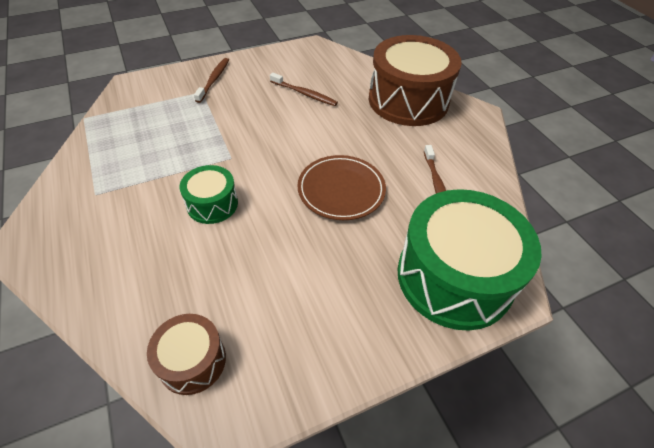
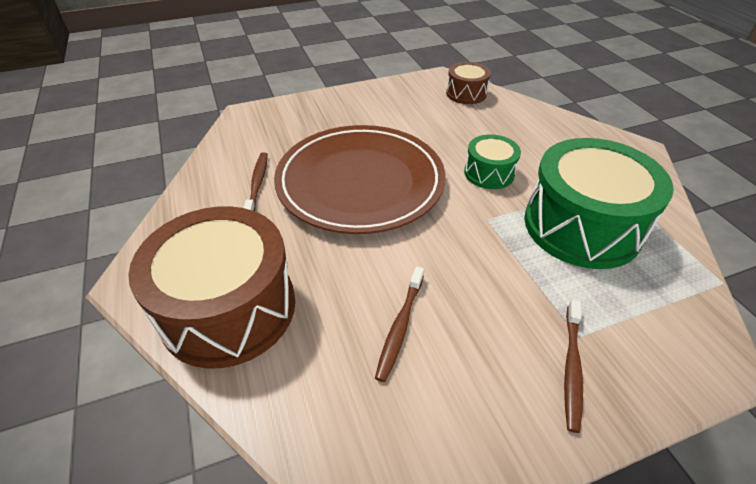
camera: 175 degrees left, 5 degrees down
brown toothbrush [270,73,338,106] -> brown toothbrush turned 105 degrees counterclockwise [375,267,424,382]
brown plate [297,155,386,220] -> brown plate [274,125,445,234], size x1.83
green drum [398,189,542,331] -> green drum moved to [524,138,674,269]

